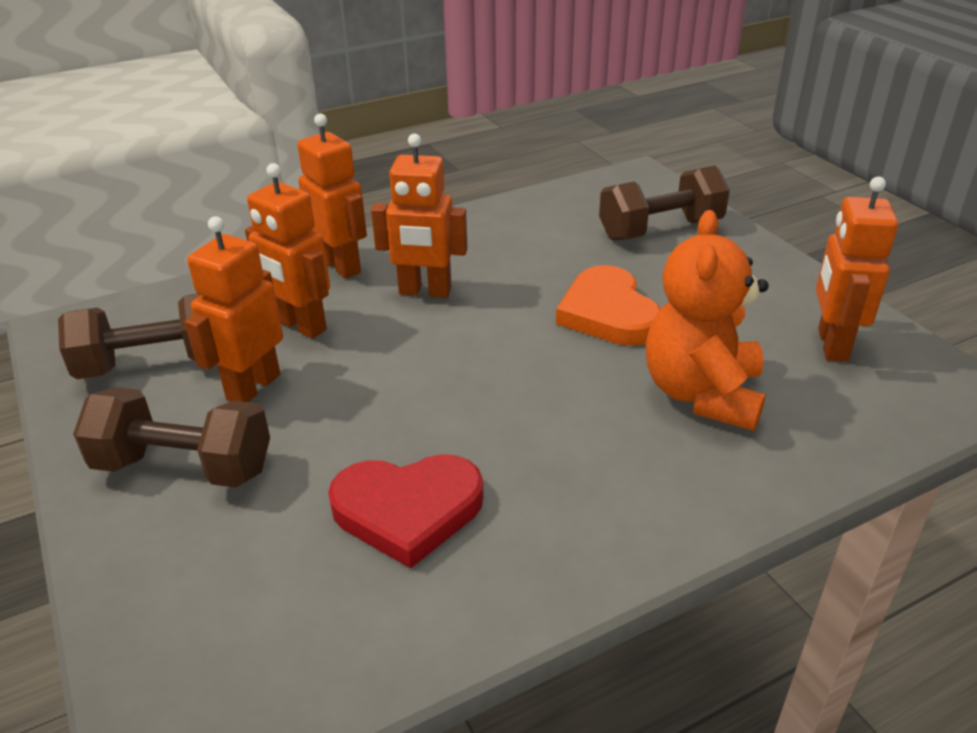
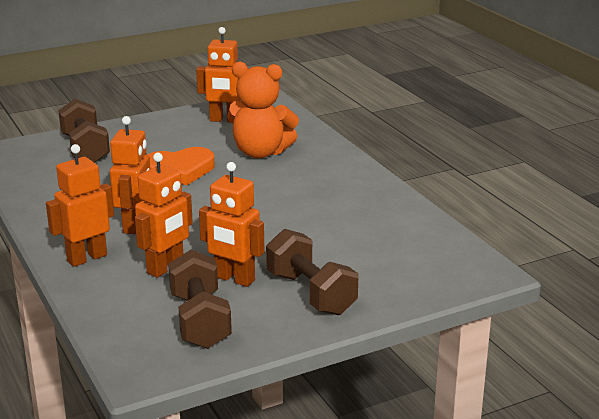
camera: 90 degrees left, 10 degrees down
brown dumbbell [73,387,270,488] -> brown dumbbell turned 45 degrees counterclockwise [266,229,358,315]
red heart [328,454,484,569] -> none

